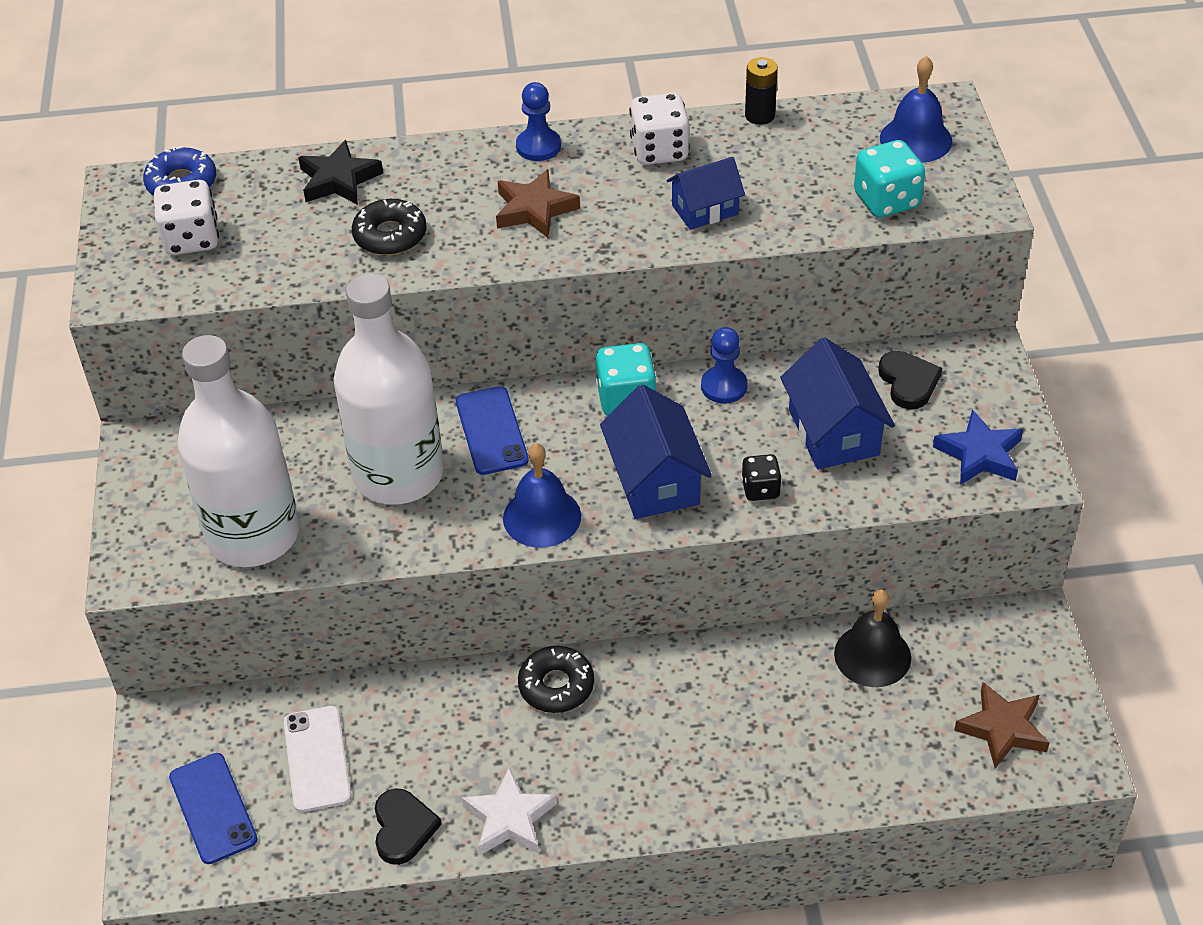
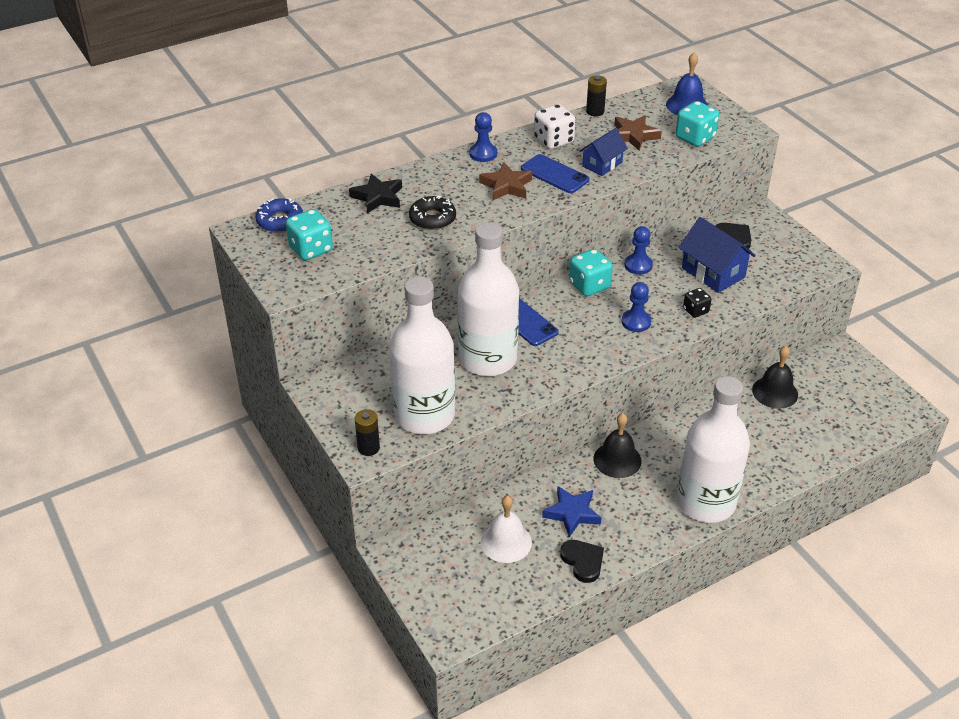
camera: 25 degrees left, 5 degrees down
white dice [154,180,219,255] -> turquoise dice [286,209,333,260]
blue phone [169,753,258,864] -> blue phone moved to [521,154,589,193]
white phone [284,706,351,812] -> white bell [481,496,532,563]
white star [462,767,557,856] -> none
blue bell [503,443,581,548] -> none
black donut [518,646,594,713] -> black bell [594,413,642,478]
blue house [600,385,712,519] -> blue pawn [622,282,651,332]
blue star [933,409,1023,485] -> blue star moved to [542,486,601,537]
brown star [954,682,1049,768] -> brown star moved to [614,115,662,150]
none -> black battery [355,409,380,456]
none -> white bottle [677,376,750,523]

